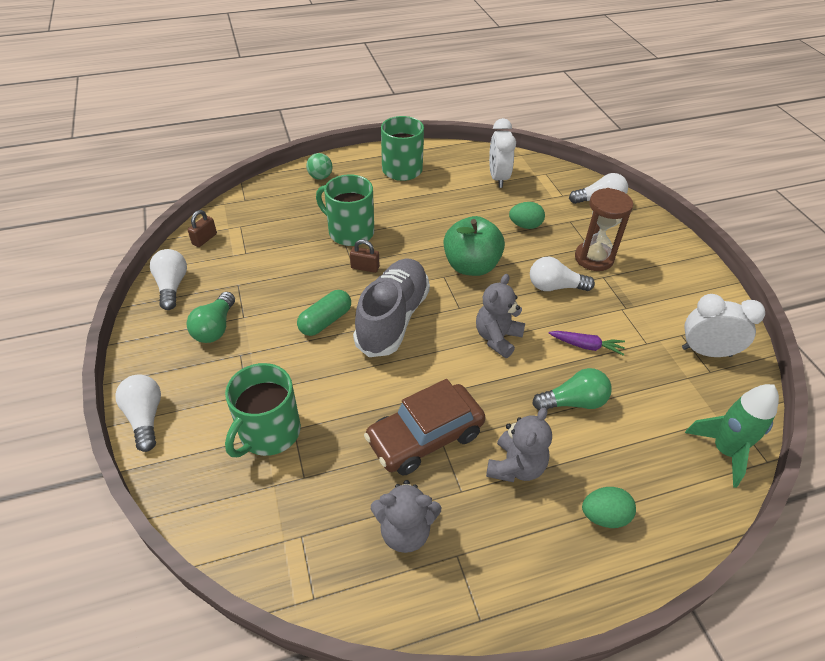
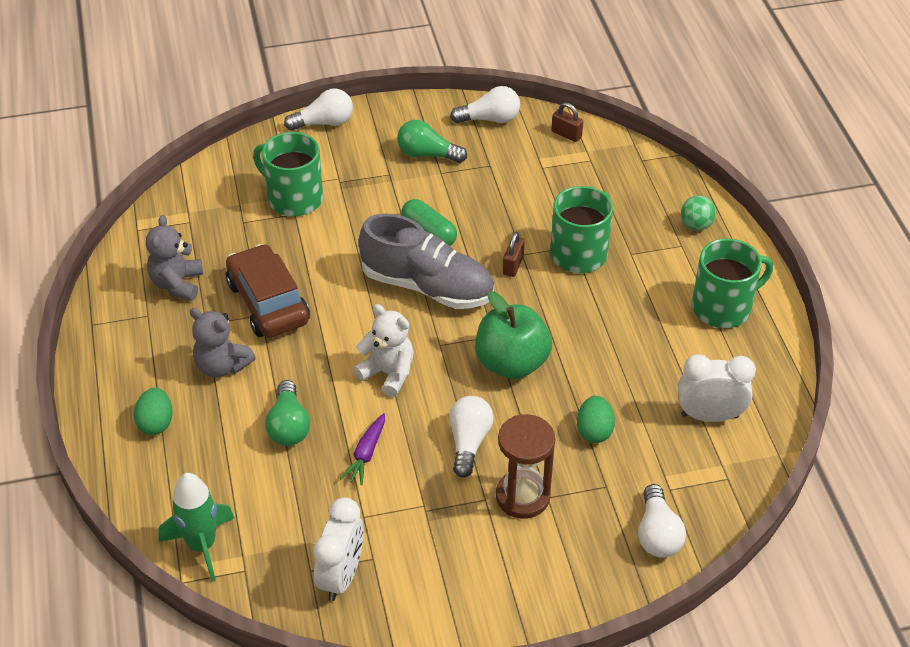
camera: 95 degrees right, 0 degrees up
grey teddy bear [476,274,525,358] -> white teddy bear [354,304,414,397]

